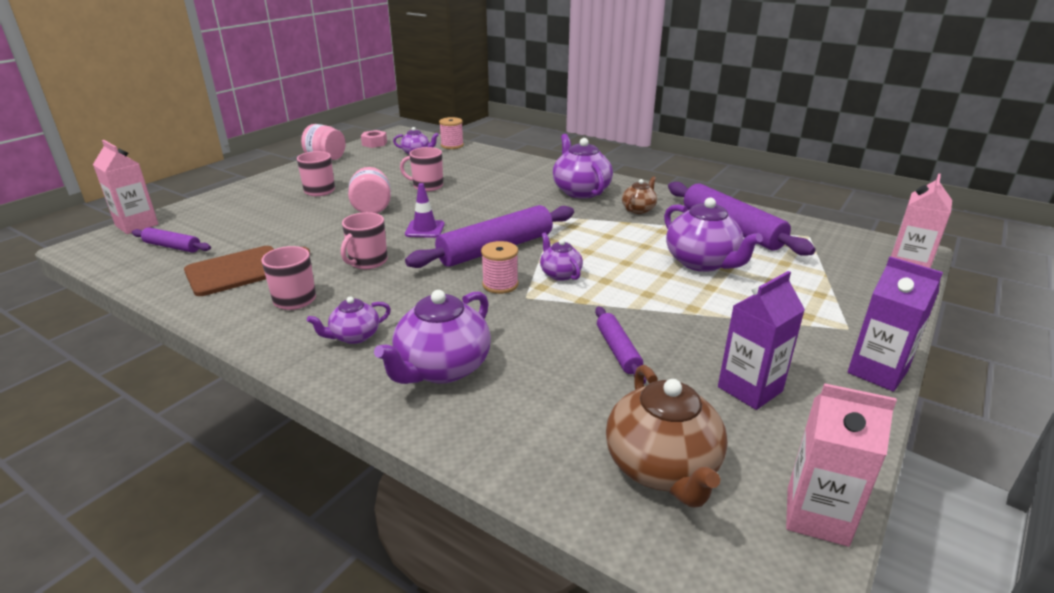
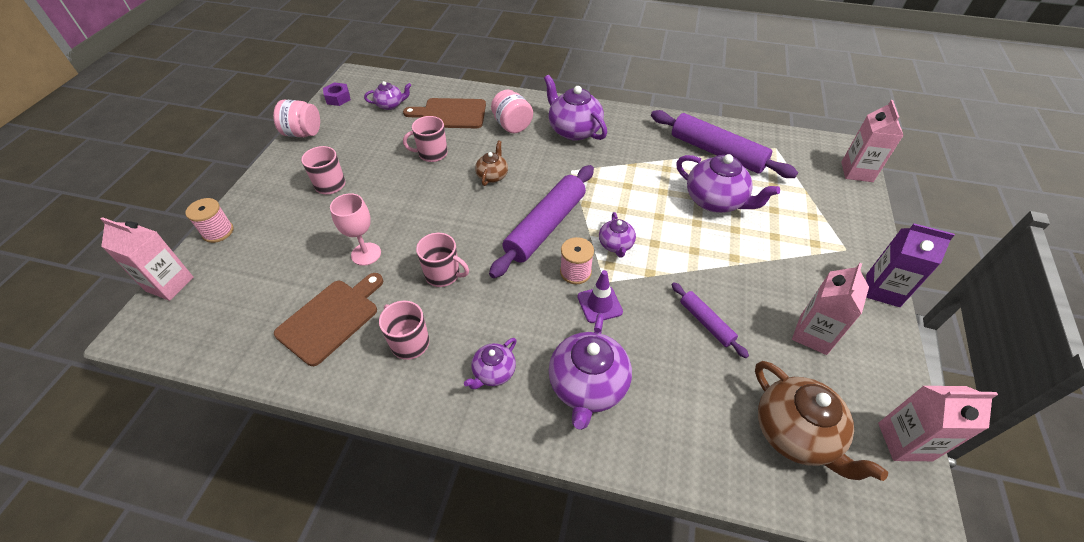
camera: 20 degrees left, 20 degrees up
purple rolling pin [132,227,211,253] -> none
pink mug [341,212,388,269] -> pink mug turned 75 degrees counterclockwise [416,233,469,287]
pink jar [348,167,391,213] -> pink jar moved to [491,90,533,133]
pink nut [361,130,387,148] -> purple nut [323,82,351,106]
purple traffic cone [405,183,445,238] -> purple traffic cone moved to [577,270,623,323]
pink spool [439,117,464,149] -> pink spool moved to [185,198,234,243]
purple teapot [540,233,583,281] -> purple teapot turned 135 degrees counterclockwise [599,212,636,258]
brown teapot [622,176,657,214] -> brown teapot moved to [475,140,508,186]
purple carton [718,271,805,410] -> pink carton [792,263,869,355]
none -> pink goblet [330,193,381,266]
none -> brown cutting board [403,98,486,128]

